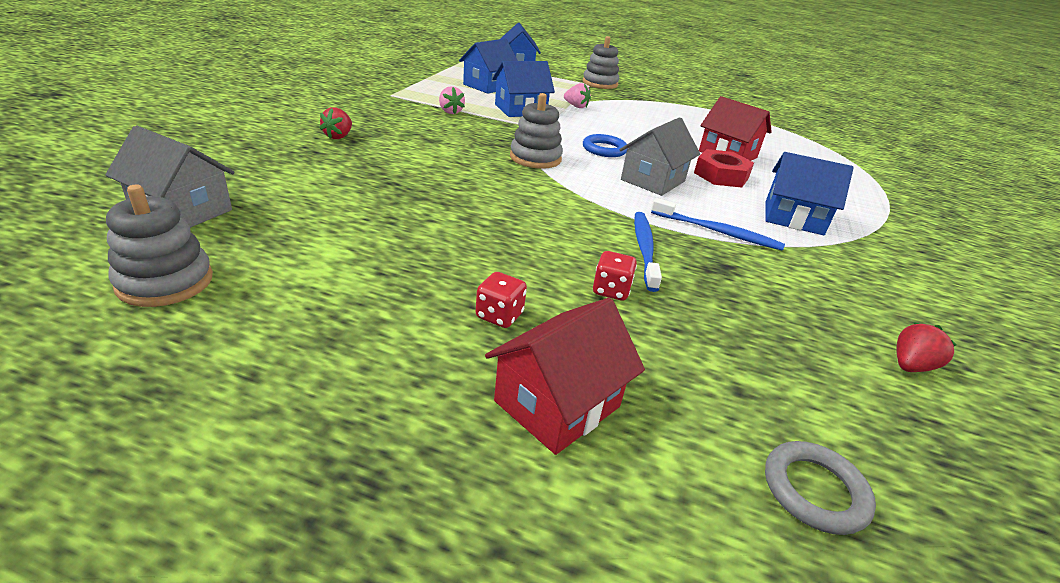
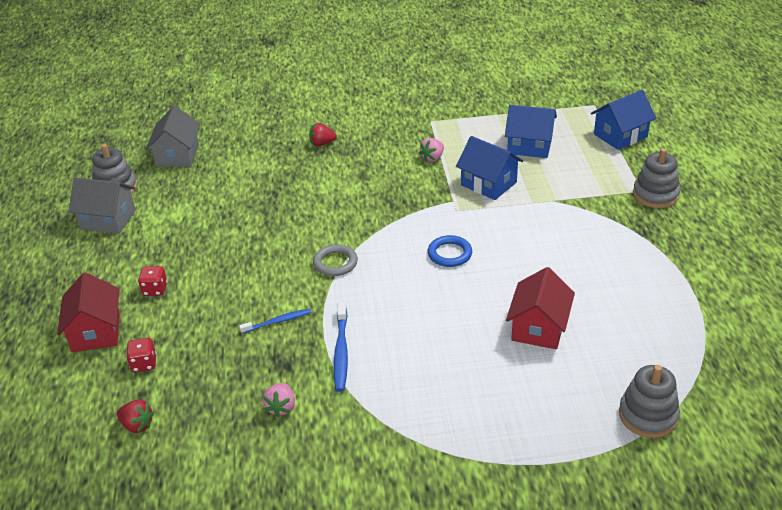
camera: 70 degrees right, 5 degrees up
red house [485,298,645,455] -> red house turned 60 degrees clockwise [57,272,120,352]
grey stacking toy [510,93,563,169] -> grey stacking toy moved to [619,365,680,438]
pink strawberry [564,83,591,108] -> pink strawberry moved to [263,383,295,417]
red dice [593,251,637,300] -> red dice moved to [126,338,156,372]
grey house [619,117,700,196] -> grey house moved to [68,178,136,234]
blue toothbrush [634,212,662,292] -> blue toothbrush [239,308,311,334], size x0.67
red nut [694,149,754,188] -> none
grey ring [765,441,876,535] -> grey ring moved to [313,244,358,276]
blue house [766,152,854,235] -> none
red strawberry [896,322,957,372] -> red strawberry moved to [117,400,154,433]

